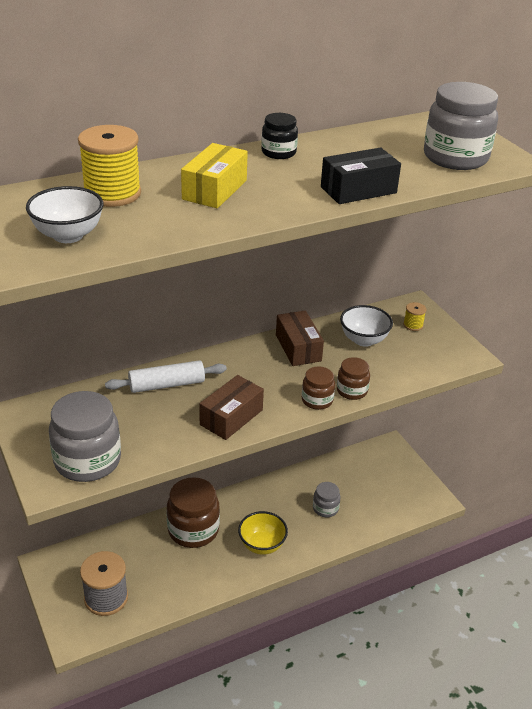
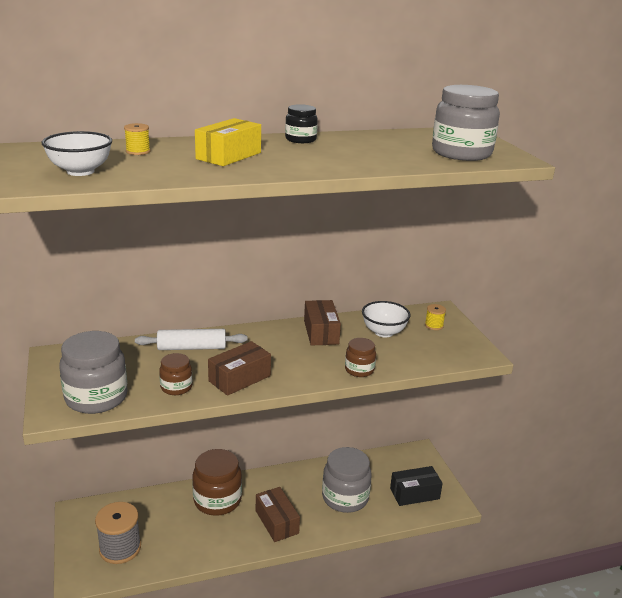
camera: 10 degrees right, 10 degrees down
yellow spool [78,125,141,207] -> yellow spool [124,123,151,155], size x0.48
yellow bowl [238,511,288,555] -> brown box [256,487,300,542]
brown jar [302,366,335,410] -> brown jar moved to [159,353,192,395]
grey jar [313,482,340,517] -> grey jar [322,447,372,513], size x1.89
black box [321,147,401,204] -> black box moved to [390,466,443,506]

